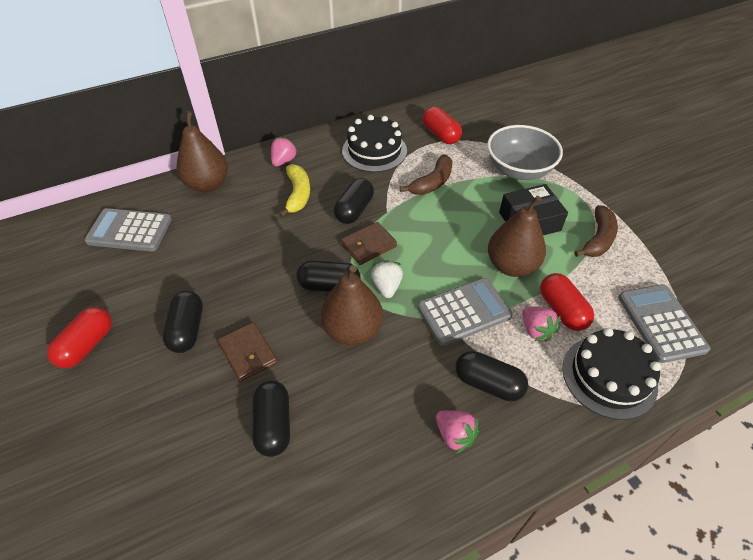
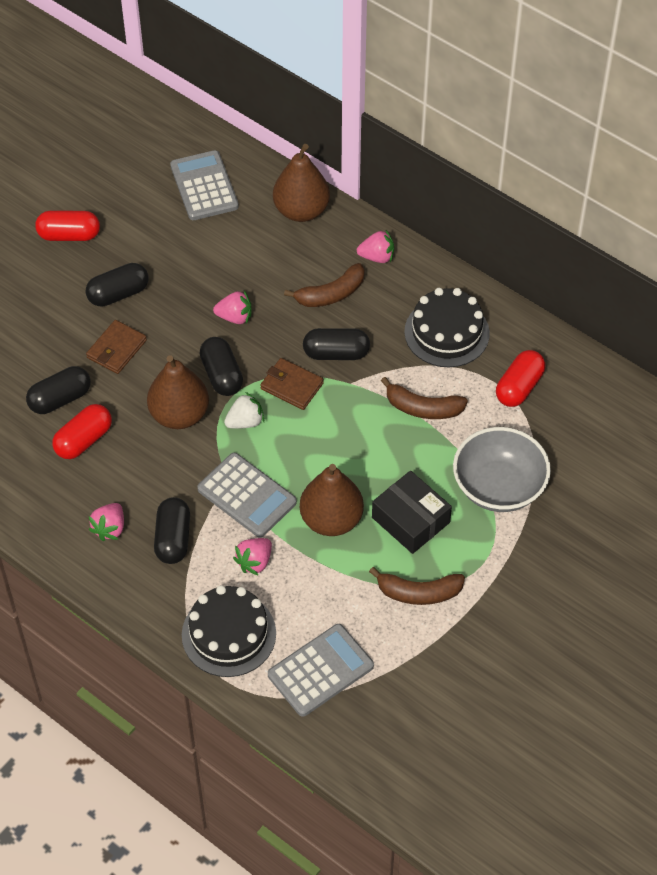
camera: 65 degrees right, 5 degrees up
yellow banana [279,164,310,217] -> brown banana [284,263,365,307]
red capsule [540,273,594,331] -> red capsule moved to [52,404,112,459]
none -> pink strawberry [213,291,252,324]

